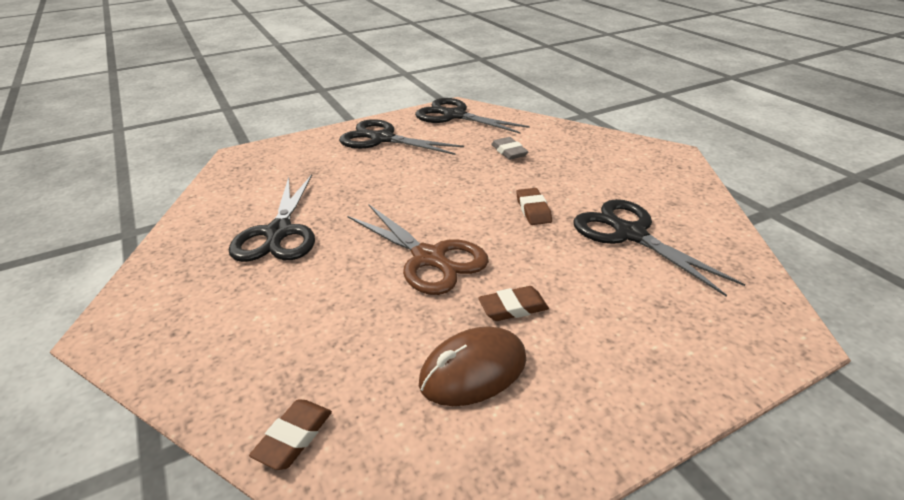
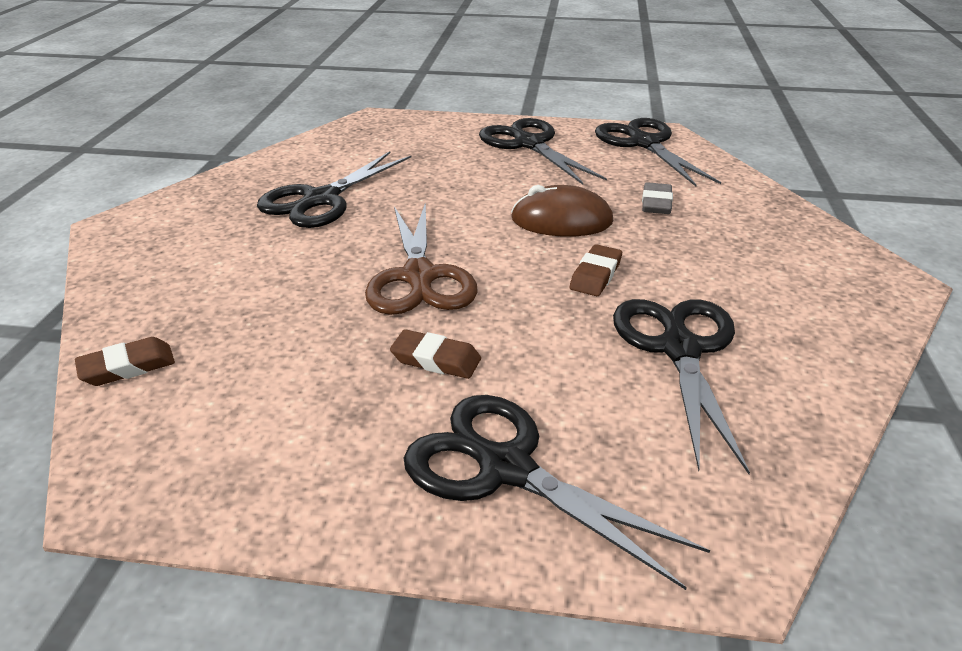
camera: 35 degrees right, 0 degrees up
brown mouse [419,326,526,406] -> brown mouse moved to [511,185,613,236]
none -> black scissors [404,395,710,590]

